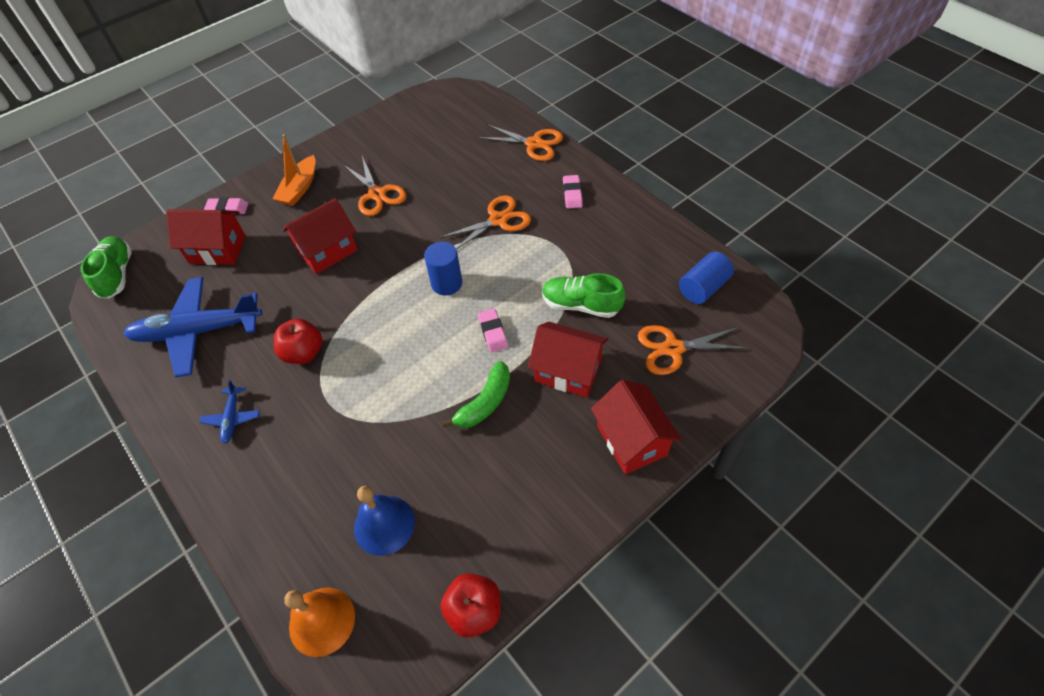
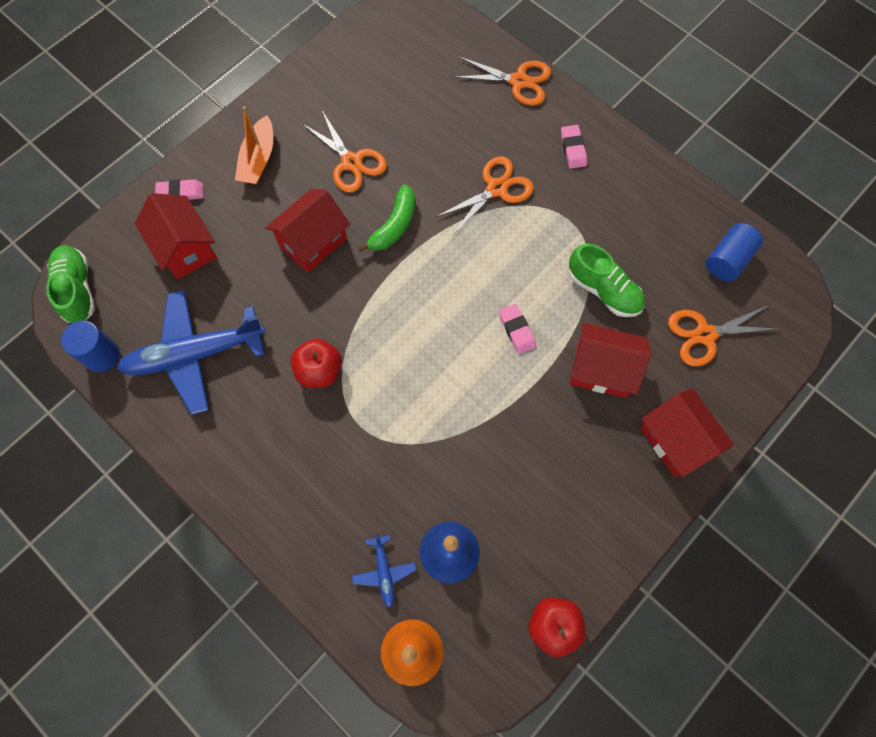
camera: 10 degrees left, 15 degrees up
red house [166,209,246,265] -> red house turned 60 degrees clockwise [135,193,217,279]
blue plane [200,380,260,444] -> blue plane moved to [352,533,416,608]
blue cylinder [424,242,462,296] -> blue cylinder moved to [61,321,119,372]
green banana [442,361,510,428] -> green banana moved to [358,184,415,252]
green shoe [542,273,625,318] -> green shoe turned 150 degrees counterclockwise [569,243,645,317]

